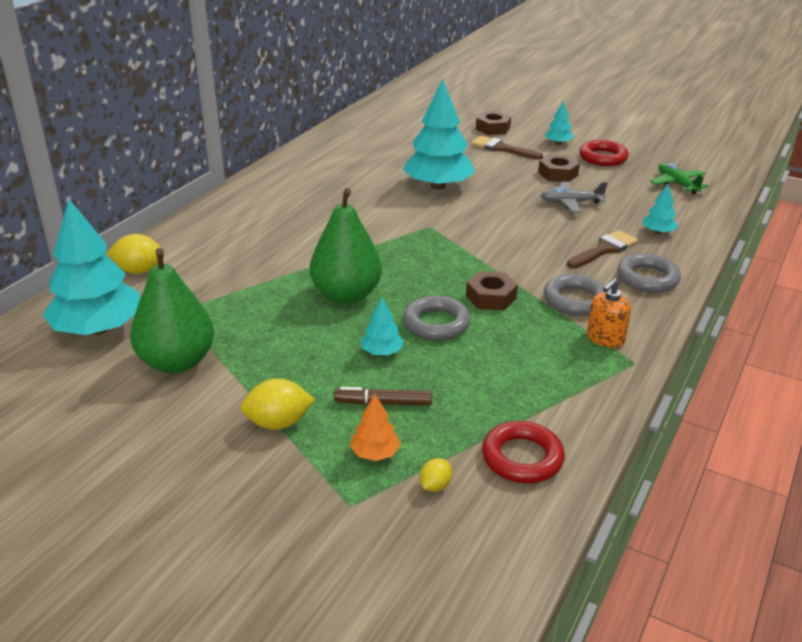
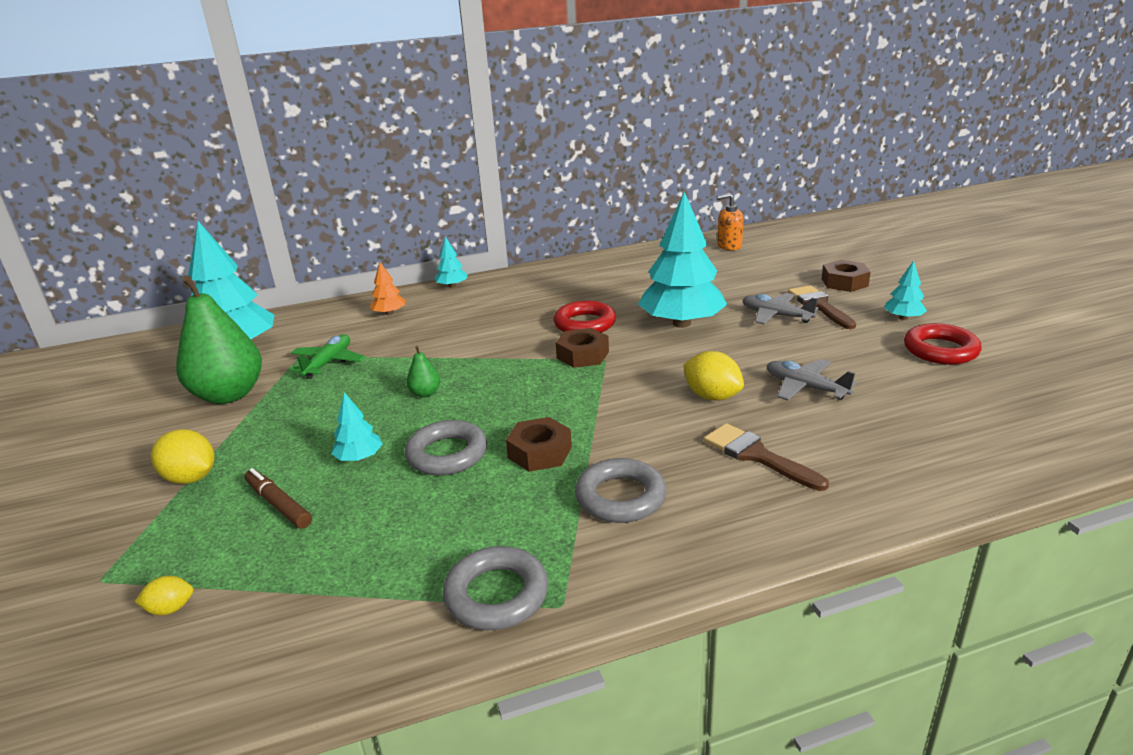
camera: 45 degrees right, 5 degrees down
yellow lemon [107,234,165,274] -> yellow lemon moved to [683,351,744,401]
green pear [310,188,382,304] -> green pear [407,346,440,398], size x0.41
orange tree [350,394,401,461] -> orange tree moved to [369,262,405,315]
red ring [482,421,565,483] -> red ring moved to [554,301,616,333]
brown nut [538,154,580,182] -> brown nut moved to [556,328,609,368]
brown brush [567,230,638,268] -> brown brush turned 135 degrees counterclockwise [704,423,829,491]
orange soap dispenser [587,278,631,348] -> orange soap dispenser moved to [717,193,744,250]
grey ring [617,253,681,293] -> grey ring moved to [443,546,548,630]
turquoise tree [643,184,678,234] -> turquoise tree moved to [434,237,468,288]
green plane [650,163,709,195] -> green plane moved to [290,334,365,379]
none -> grey plane [743,293,819,324]

